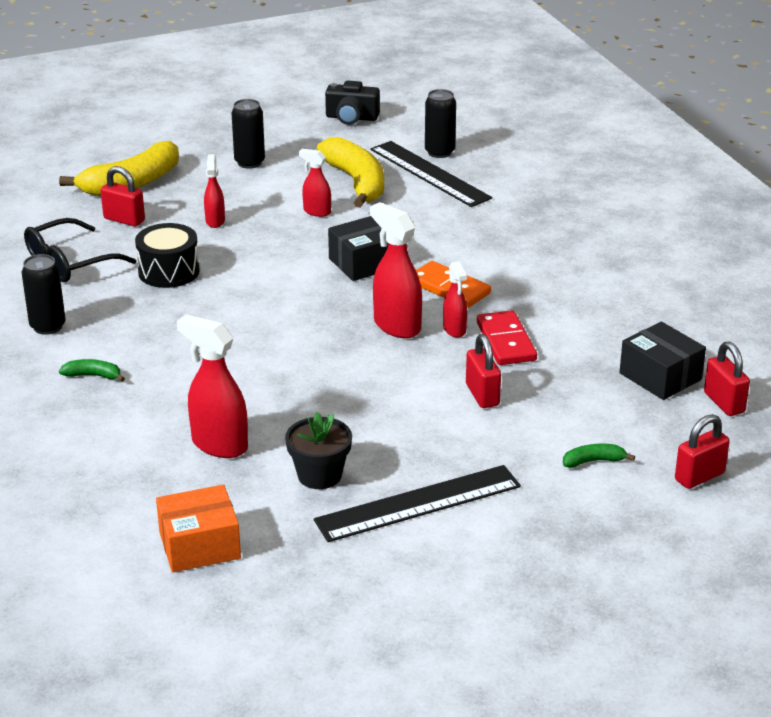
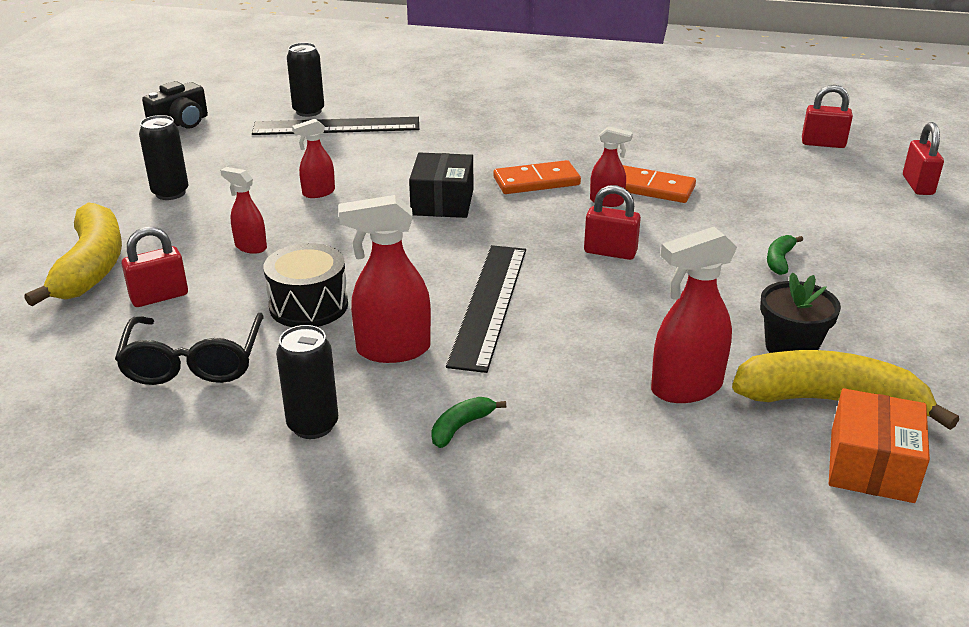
camera: 55 degrees left, 0 degrees up
black ruler [314,465,521,542] -> black ruler moved to [446,245,526,373]
yellow banana [317,137,384,208] -> yellow banana moved to [732,350,959,430]
red spray bottle [370,202,422,338] -> red spray bottle moved to [339,195,431,363]
red padlock [466,334,501,408] -> red padlock moved to [584,185,641,260]
red domino [477,310,537,365] -> orange domino [623,165,696,203]
green banana [563,444,635,468] -> green banana moved to [767,235,803,275]
black box [619,321,706,400] -> none

